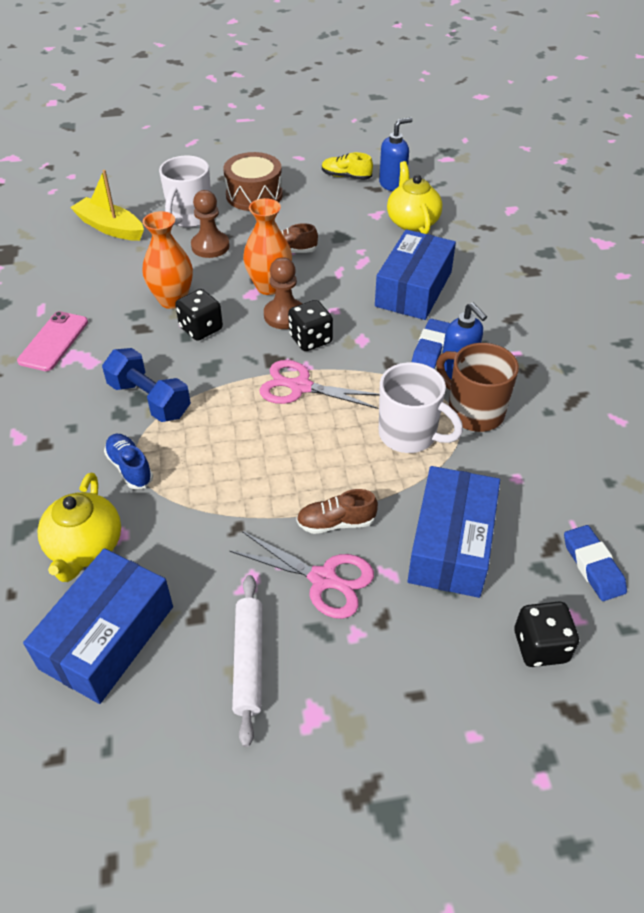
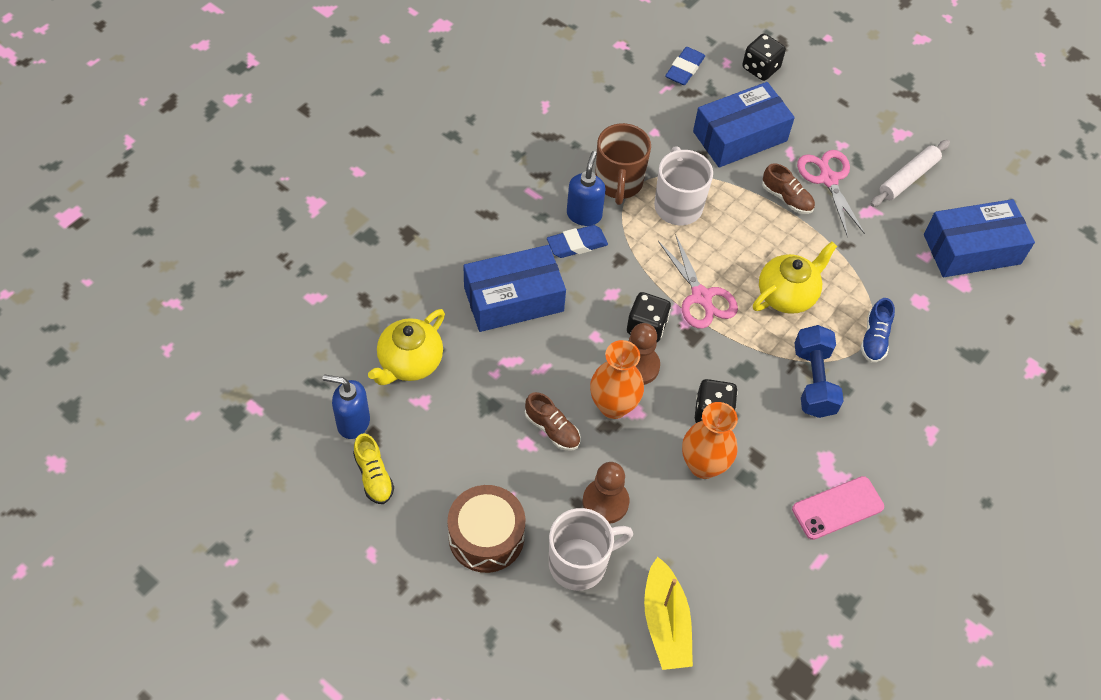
camera: 135 degrees left, 10 degrees up
yellow teapot [38,473,121,582] -> yellow teapot moved to [753,242,837,314]

